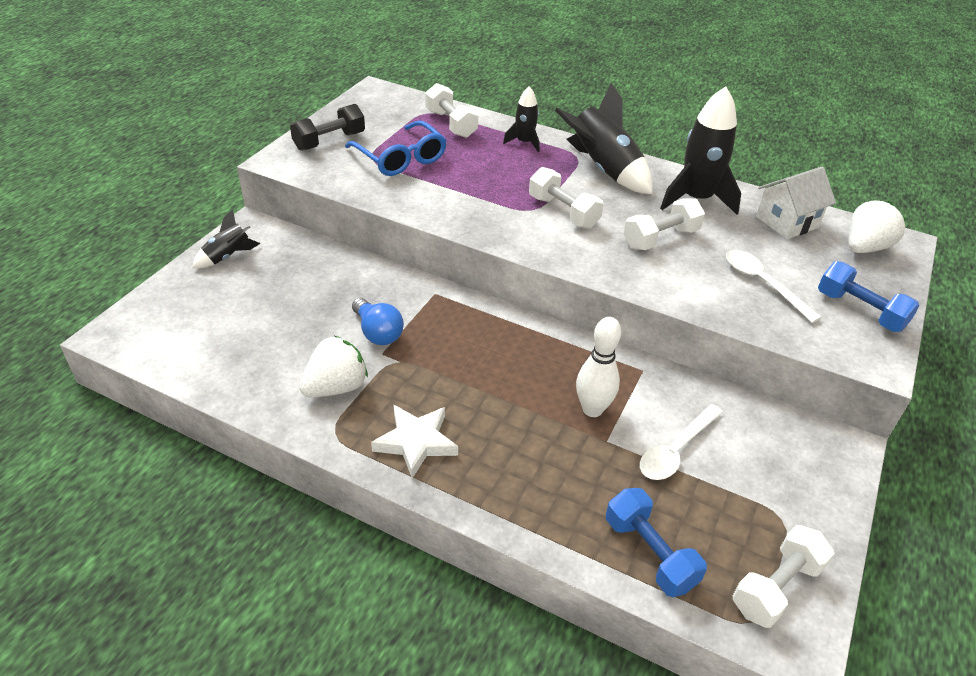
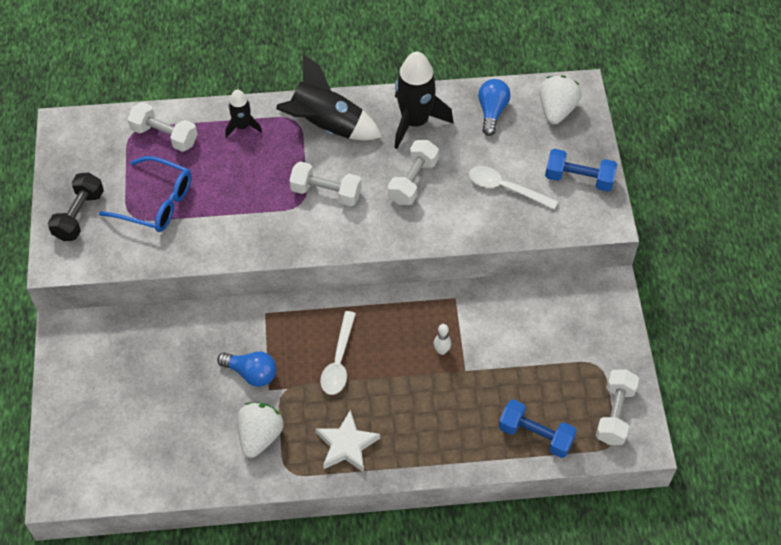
camera: 30 degrees left, 15 degrees up
black rocket [192,209,260,268] -> none
white bowling pin [576,317,621,417] -> white bowling pin [434,324,451,355], size x0.55
white spoon [640,404,723,480] -> white spoon moved to [320,311,356,395]
white house [756,166,836,239] -> blue light bulb [478,79,511,136]

